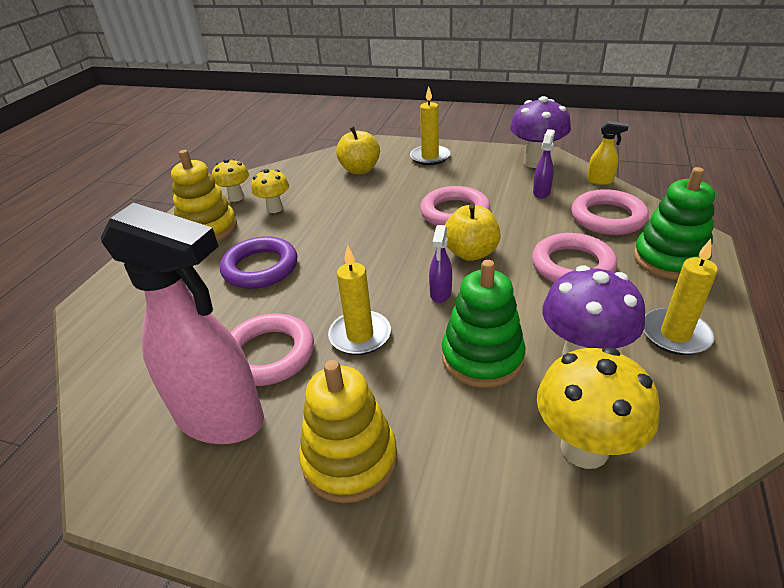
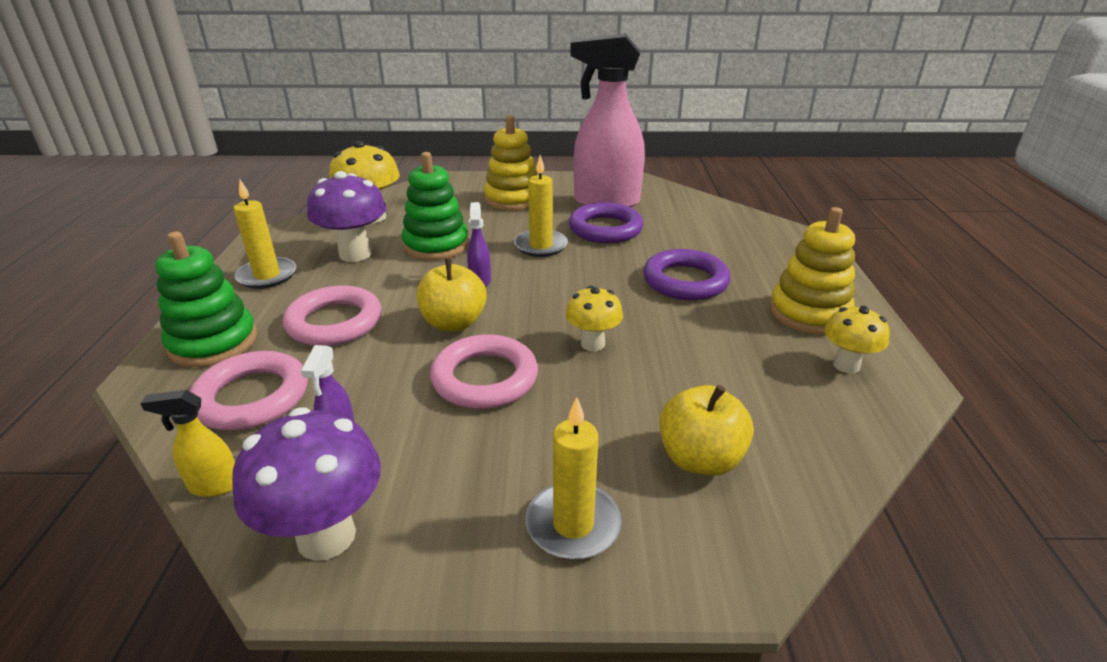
camera: 160 degrees right, 5 degrees down
pink ring [230,313,314,386] -> purple ring [569,202,643,243]
yellow mushroom [251,169,289,213] -> yellow mushroom moved to [566,286,623,351]

